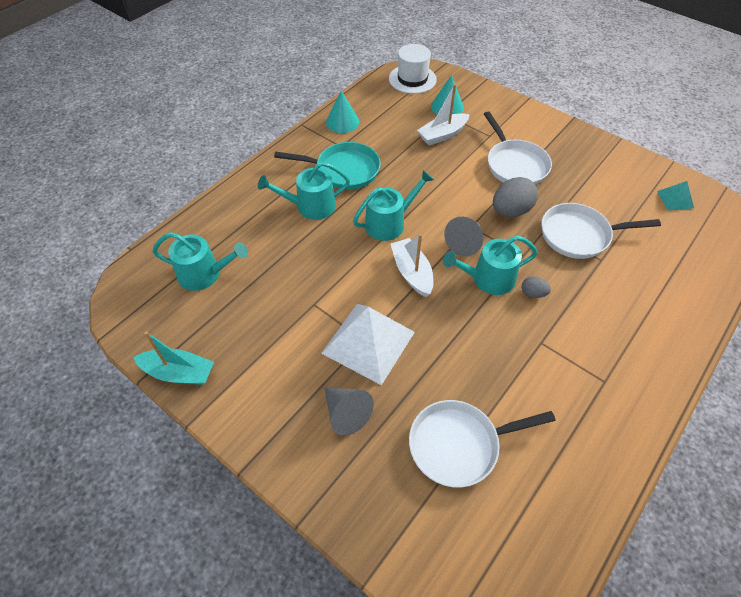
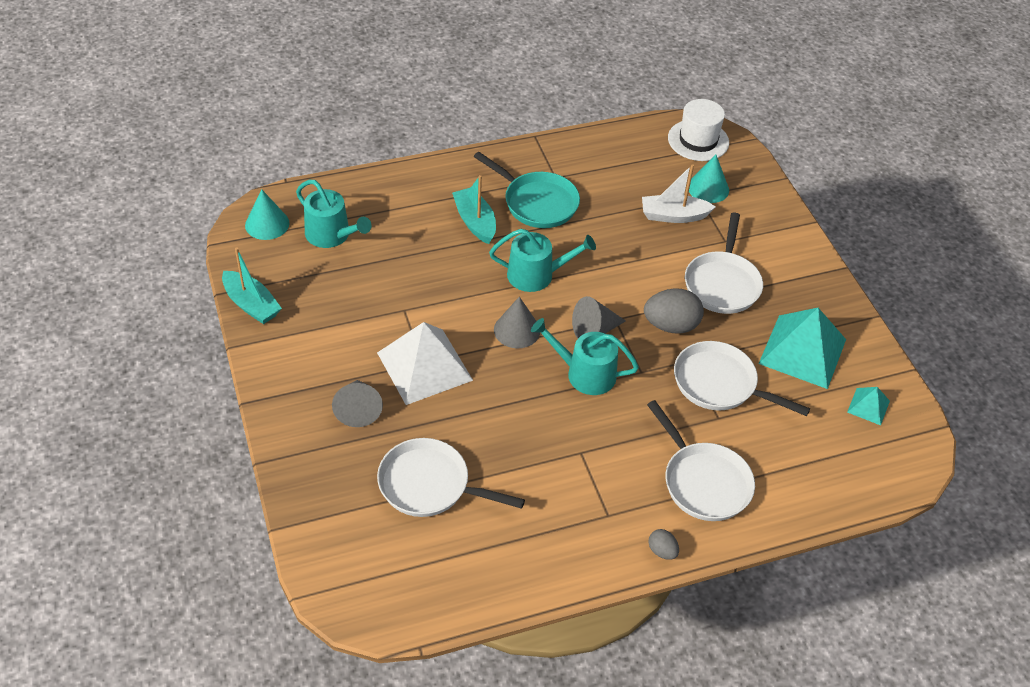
camera: 30 degrees right, 5 degrees down
turquoise watering can [258,162,350,220] -> turquoise boat [452,175,496,244]
turquoise cone [326,91,360,133] -> turquoise cone moved to [245,190,290,240]
white boat [391,234,433,297] -> grey cone [494,297,540,348]
grey egg [522,277,551,298] -> grey egg moved to [648,529,679,560]
none -> white pan [647,400,755,521]
none -> turquoise pyramid [759,308,846,389]

